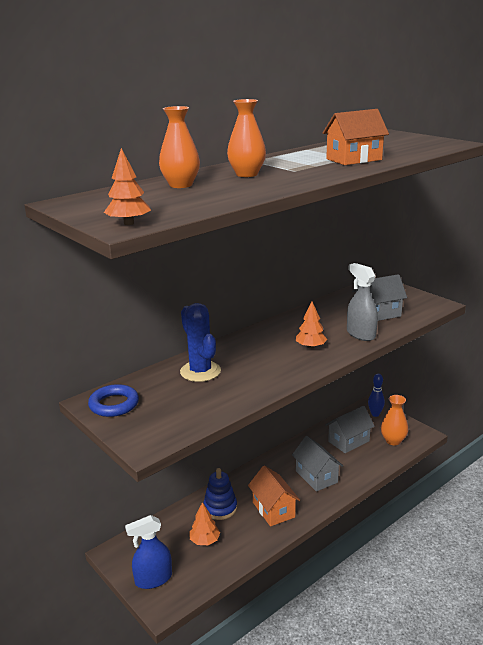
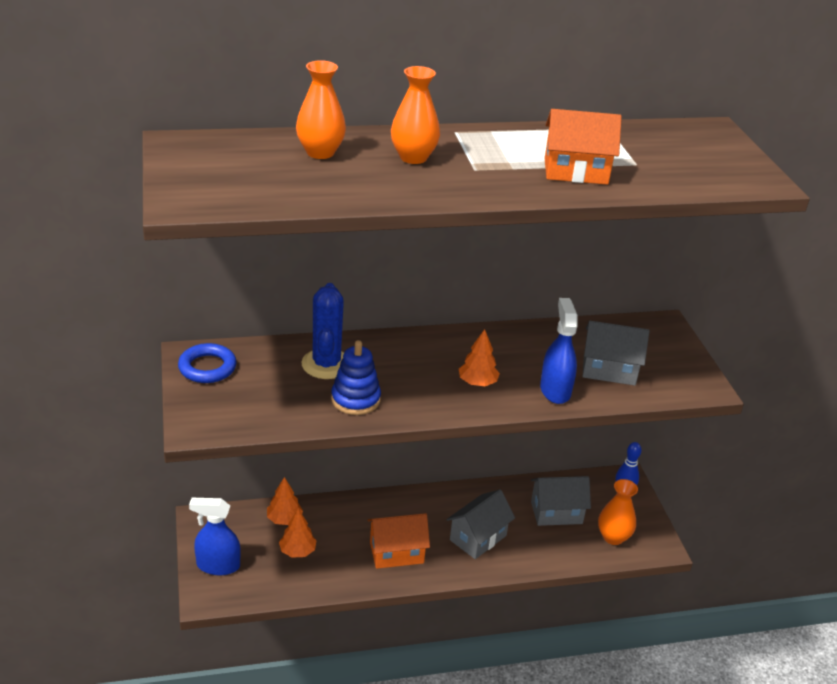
camera: 25 degrees right, 10 degrees up
orange tree [104,148,151,225] -> orange tree moved to [267,477,303,525]
blue stacking toy [203,468,237,520] -> blue stacking toy moved to [331,340,381,415]
orange house [248,466,300,526] -> orange house turned 75 degrees clockwise [368,513,430,569]
grey house [292,436,343,492] -> grey house turned 45 degrees clockwise [447,489,515,559]
grey spray bottle [347,263,378,341] -> blue spray bottle [540,298,578,404]

